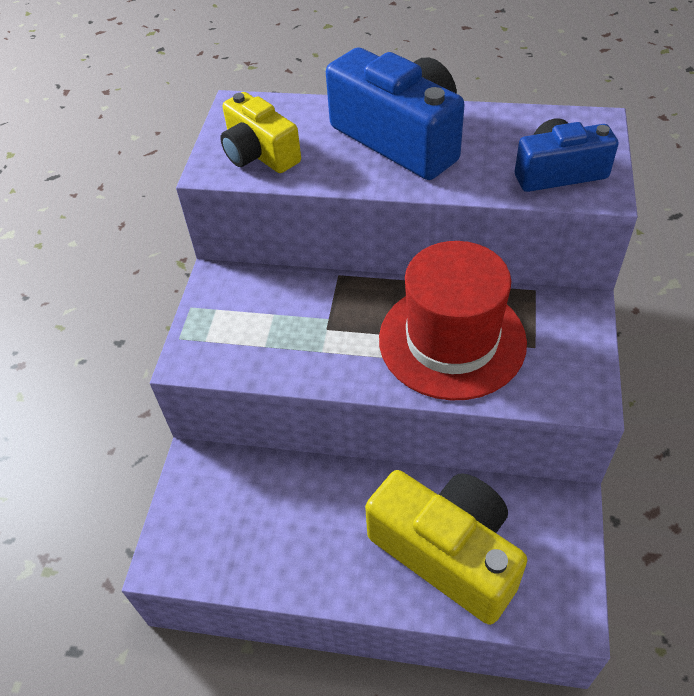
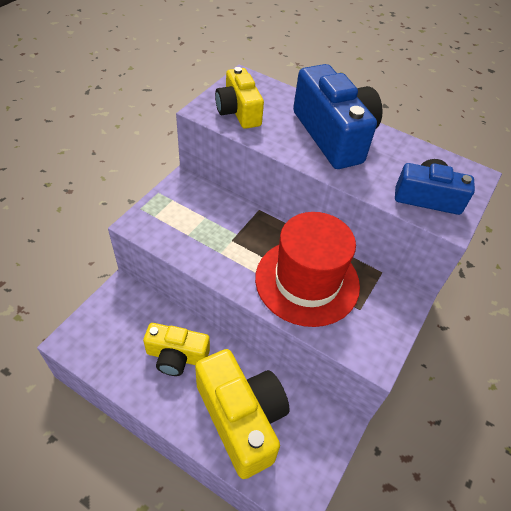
camera: 15 degrees right, 0 degrees up
none -> yellow camera [143,323,210,376]

